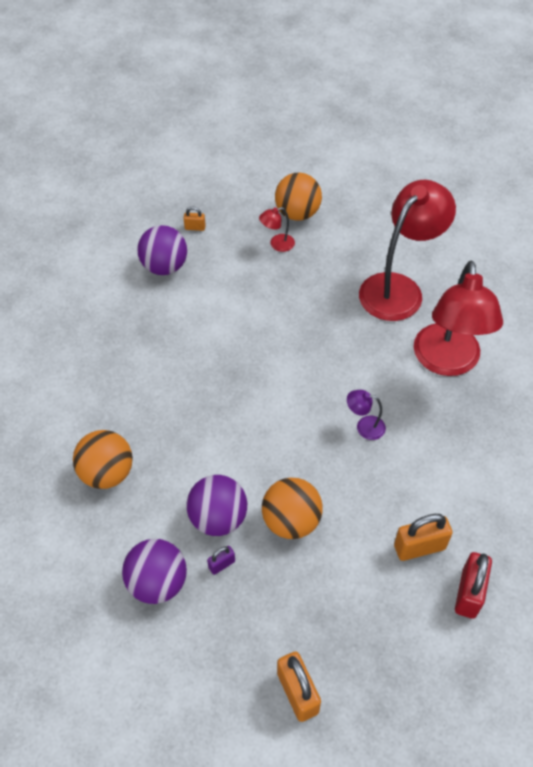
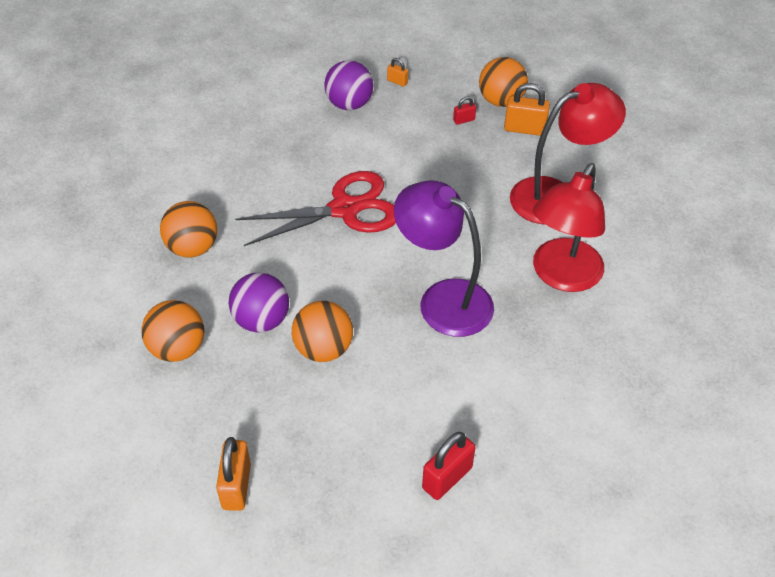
camera: 25 degrees right, 5 degrees down
purple ball [122,539,187,604] -> orange ball [141,300,204,362]
purple padlock [207,546,235,575] -> none
red lamp [259,207,295,252] -> red padlock [453,97,476,125]
purple lamp [347,390,386,440] -> purple lamp [394,180,494,337], size x2.46
orange padlock [394,514,453,561] -> orange padlock moved to [504,83,550,136]
none -> red scissors [235,171,396,246]

